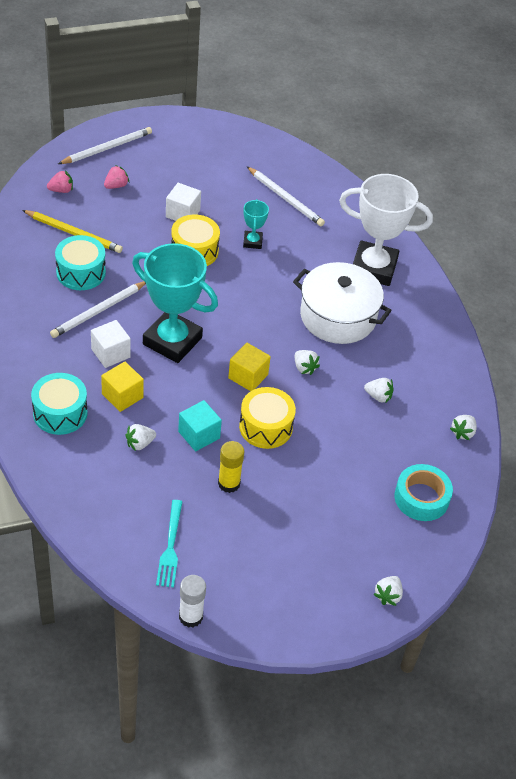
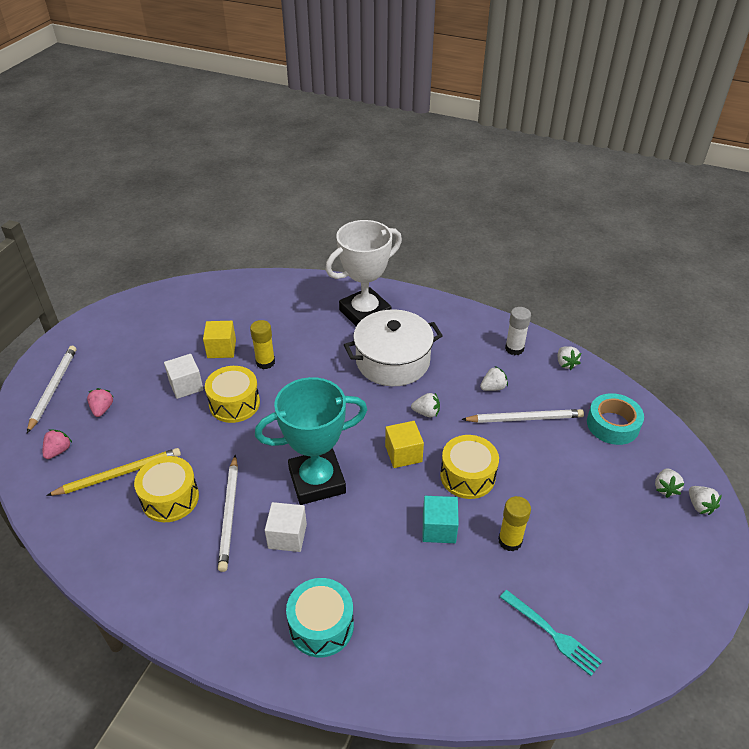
camera: 45 degrees left, 5 degrees down
turquoise drum [55,235,106,290] -> yellow drum [134,456,199,522]
yellow cube [101,361,144,412] -> yellow cube moved to [203,321,236,358]
white strawberry [126,424,156,451] -> white strawberry moved to [655,468,685,498]
white glue stick [179,575,206,628] -> white glue stick moved to [505,307,531,355]
turquoise trophy [243,199,269,249] -> yellow glue stick [250,320,275,369]
white pencil [247,166,325,226] -> white pencil moved to [461,409,584,423]

